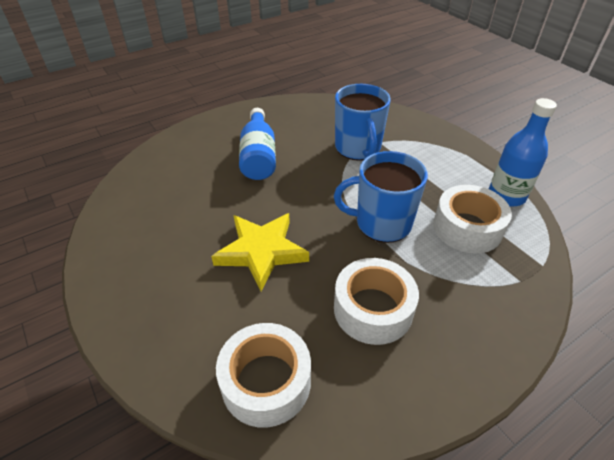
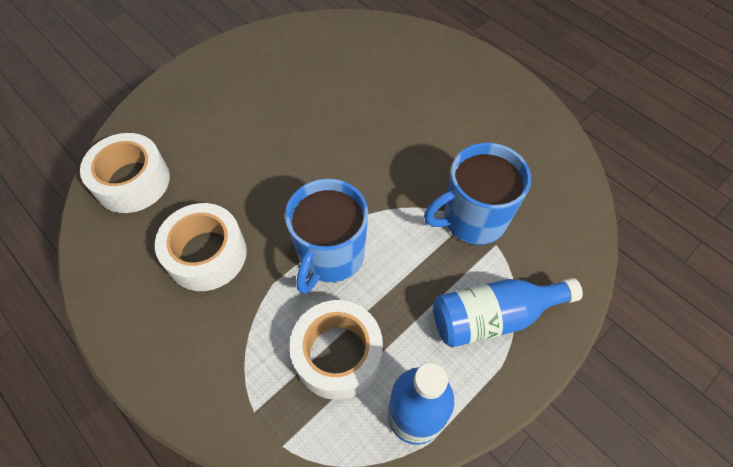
camera: 80 degrees right, 15 degrees up
yellow star [211,213,309,291] -> none
blue bottle [239,108,276,180] -> blue bottle moved to [433,278,583,348]
blue mug [334,151,428,243] -> blue mug turned 150 degrees counterclockwise [285,179,368,294]

